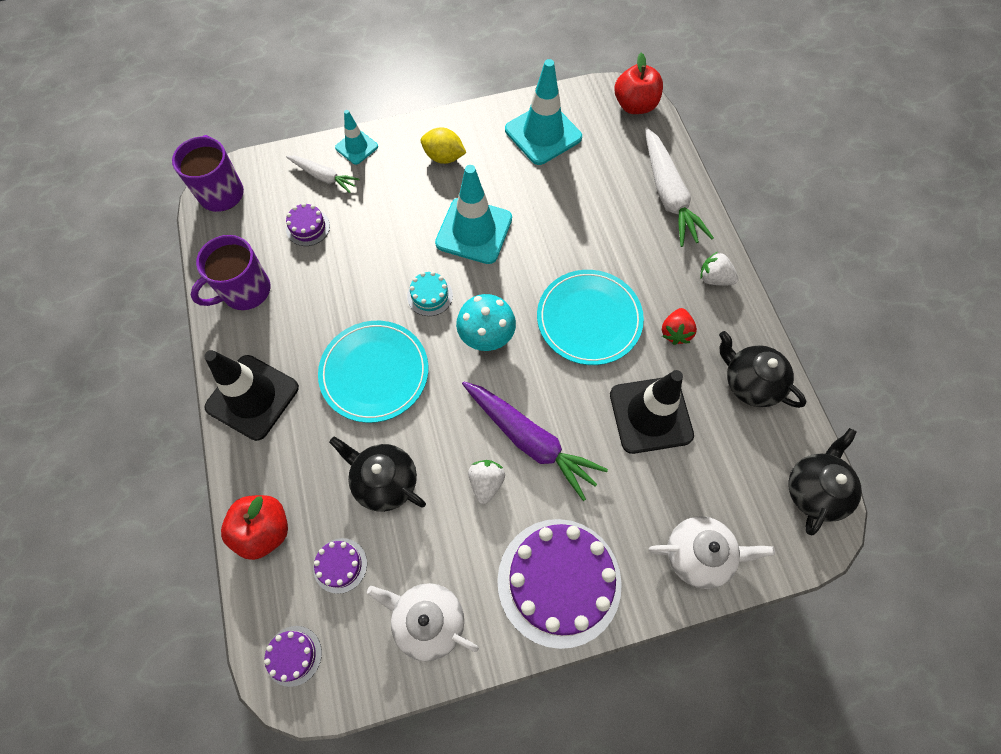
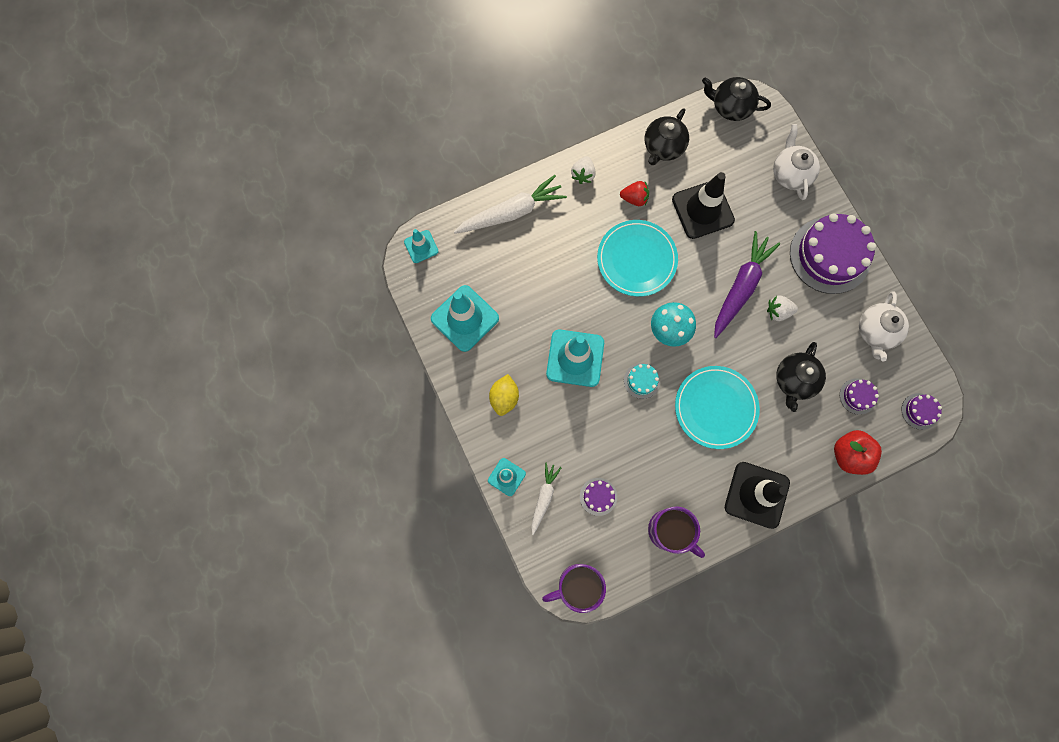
camera: 100 degrees left, 10 degrees up
red apple [615,53,663,114] -> turquoise traffic cone [404,229,439,263]

